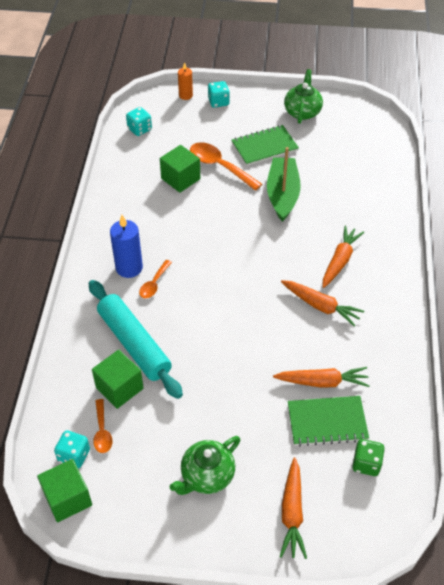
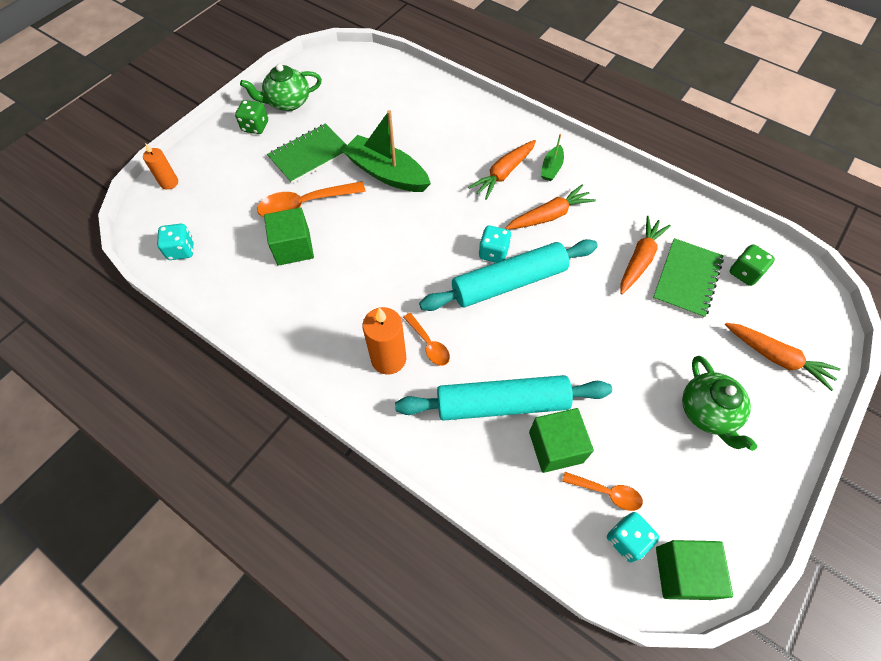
camera: 60 degrees left, 10 degrees up
blue candle [110,215,143,278] -> orange candle [363,307,406,375]
turquoise dice [208,81,230,108] -> turquoise dice moved to [479,225,512,263]
green notebook [231,125,299,166] -> green notebook turned 45 degrees clockwise [267,123,347,184]
green teapot [284,69,323,124] -> green teapot turned 60 degrees counterclockwise [240,64,322,111]
orange carrot [323,225,364,288] -> orange carrot turned 105 degrees counterclockwise [468,140,536,200]
none -> green dice [235,100,268,134]
none -> turquoise rolling pin [419,239,598,311]
none -> green boat [541,134,564,181]

